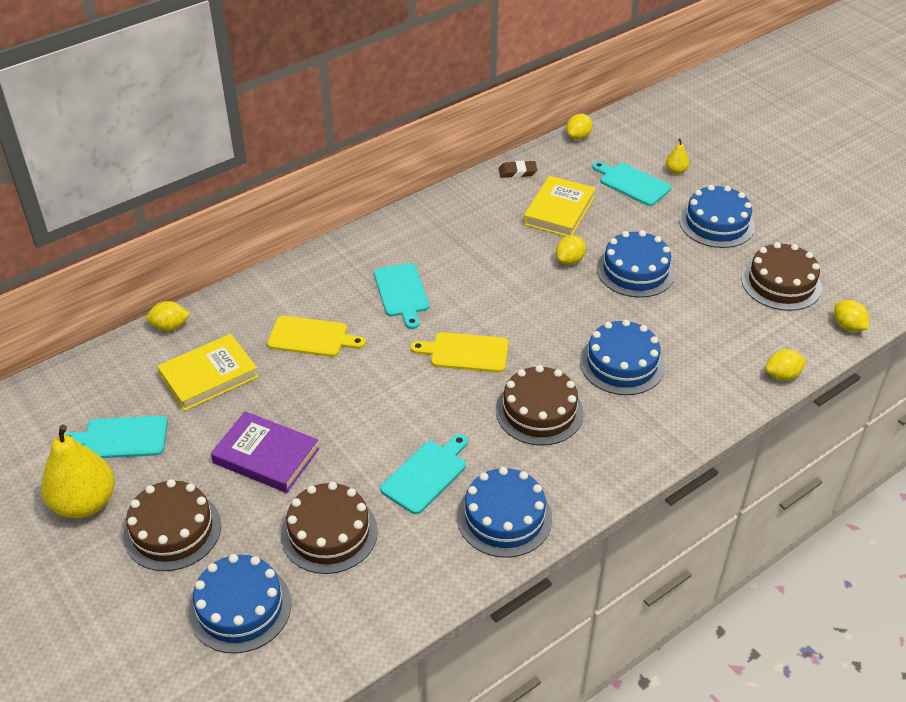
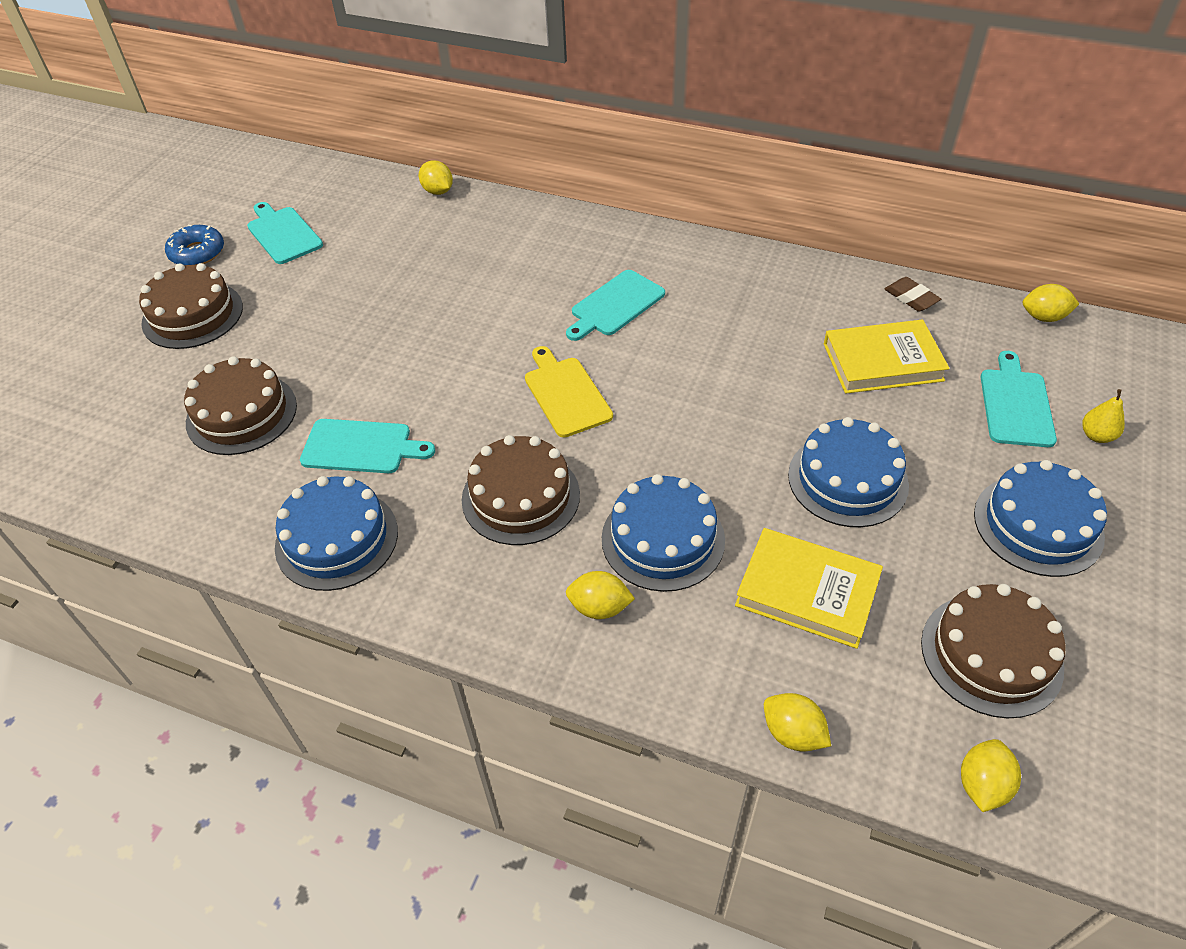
camera: 60 degrees right, 5 degrees up
yellow pear [41,425,115,518] -> blue donut [165,224,224,266]
yellow book [157,334,259,411] -> yellow book moved to [735,528,883,649]
blue cake [189,554,291,653] -> none
purple book [211,411,319,493] -> none
yellow cutting board [267,316,366,357] -> none
yellow lemon [556,235,586,265] -> yellow lemon moved to [566,571,635,619]

